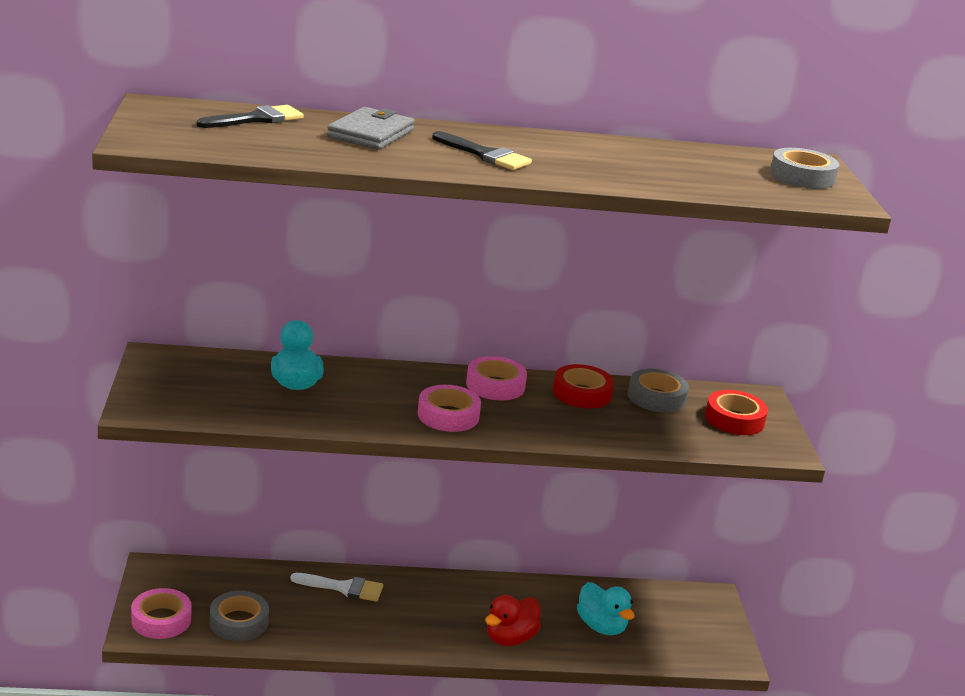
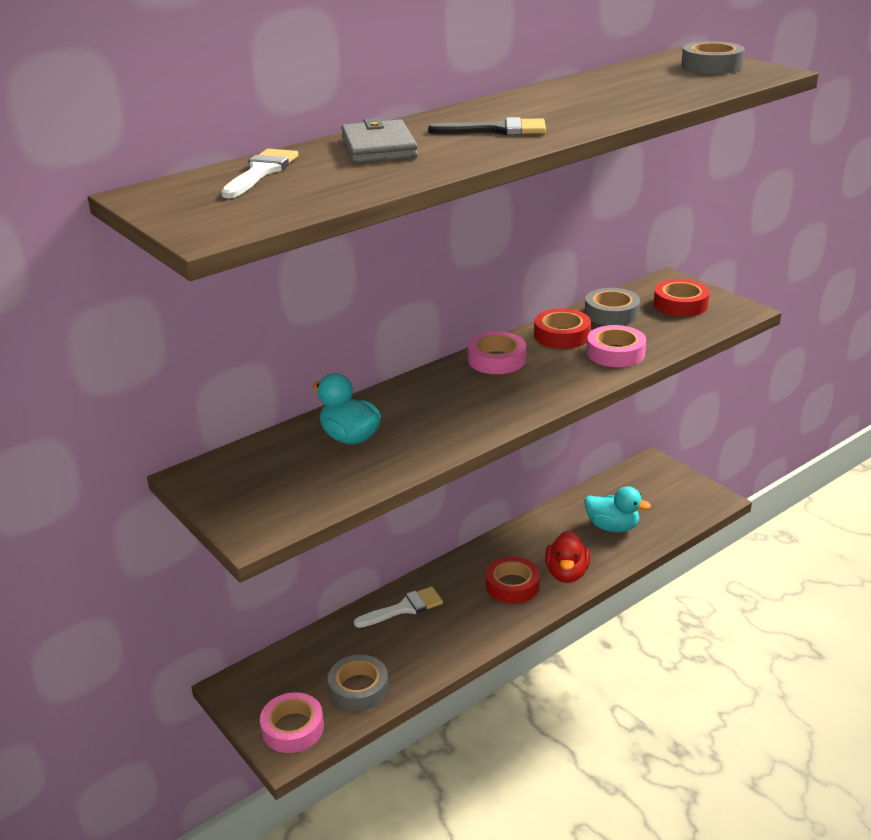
camera: 30 degrees left, 5 degrees up
black brush [197,105,304,128] -> white brush [221,149,298,198]
pink tape [418,385,481,432] -> pink tape moved to [587,325,646,367]
none -> red tape [486,557,540,604]

